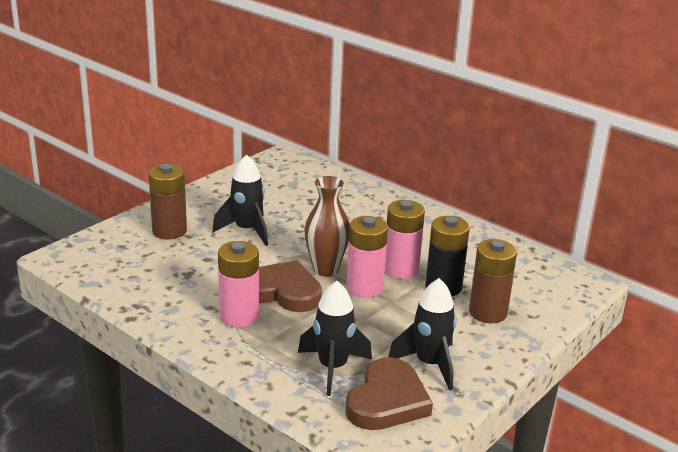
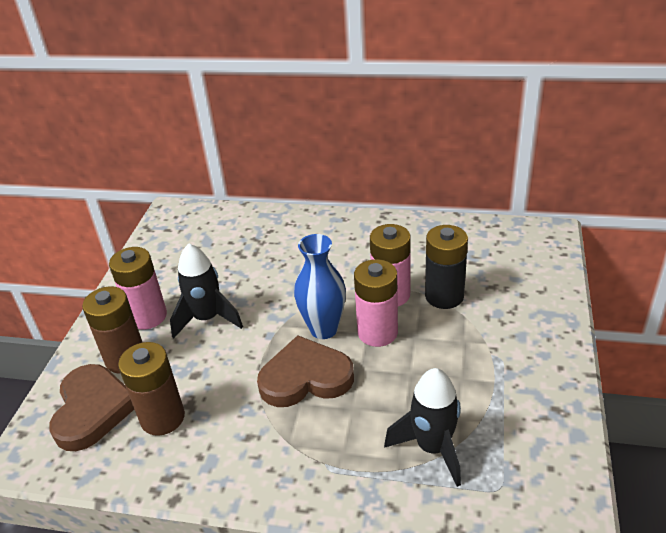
camera: 25 degrees left, 10 degrees up
pink battery [218,241,259,327] -> pink battery moved to [109,247,167,330]
brown vase [305,176,350,277] -> blue vase [294,234,346,339]
brown heart [345,357,433,430] -> brown heart moved to [49,364,134,451]
black rocket [388,278,457,391] -> none
brown battery [469,239,517,323] -> brown battery moved to [118,342,185,436]

